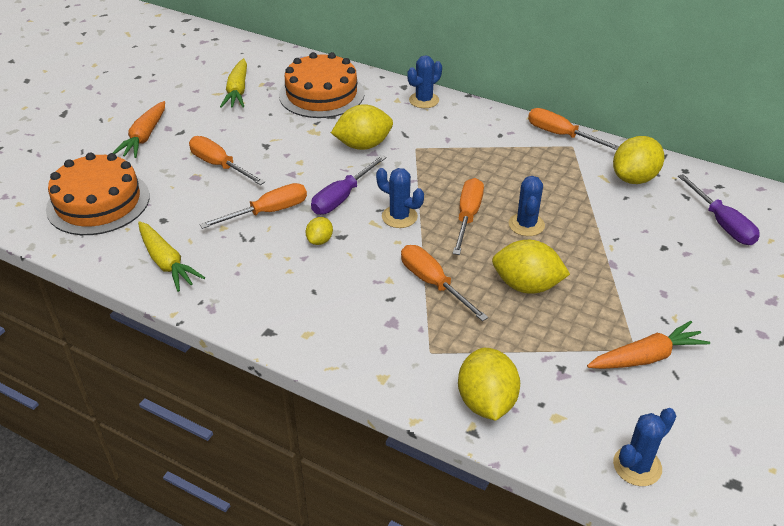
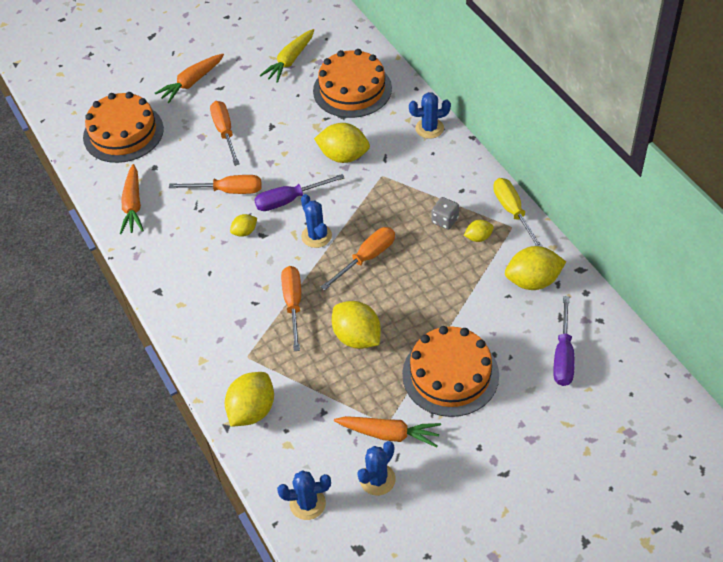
camera: 35 degrees right, 10 degrees up
yellow carrot [138,221,205,292] -> orange carrot [120,164,144,234]
blue cactus [508,176,545,236] -> blue cactus moved to [357,441,396,496]
orange screwdriver [528,108,619,150] -> yellow screwdriver [493,178,543,247]
none -> orange cake [402,326,499,417]
none -> grey dice [431,197,459,230]
none -> yellow lemon [464,220,494,242]

